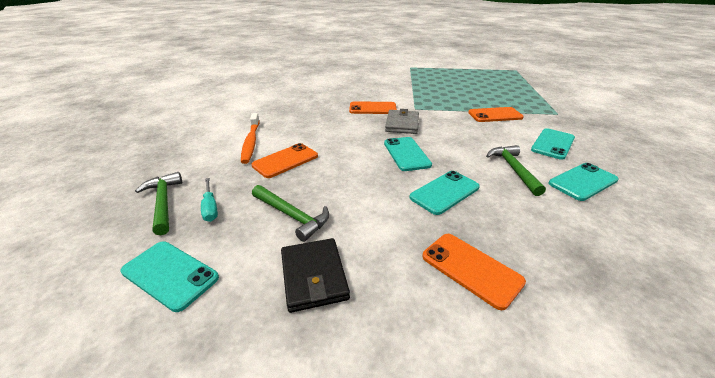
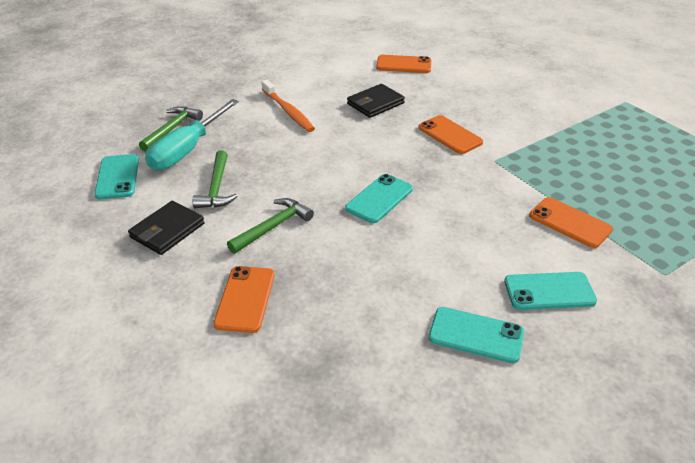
camera: 50 degrees right, 5 degrees up
turquoise screwdriver [201,178,218,222] -> turquoise screwdriver [145,99,239,171], size x2.15
orange toothbrush [241,113,260,164] -> orange toothbrush turned 75 degrees counterclockwise [262,80,315,132]
orange phone [251,143,318,178] -> orange phone moved to [376,55,432,73]
grey wallet [385,109,419,134] -> none
turquoise phone [409,171,480,215] -> none
green hammer [486,145,546,196] -> green hammer moved to [227,198,314,254]
none -> black wallet [347,84,405,118]

